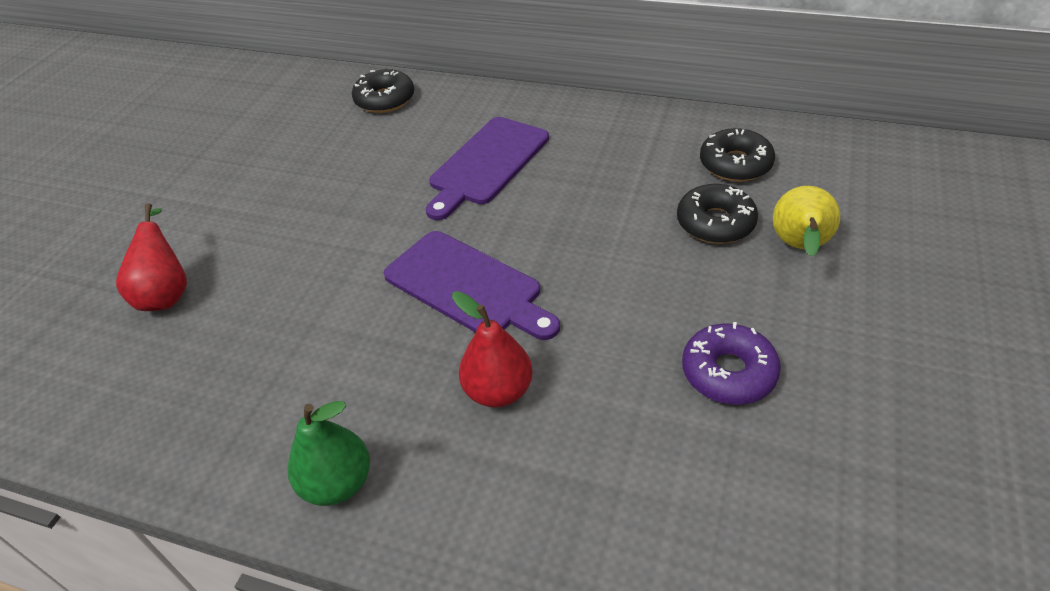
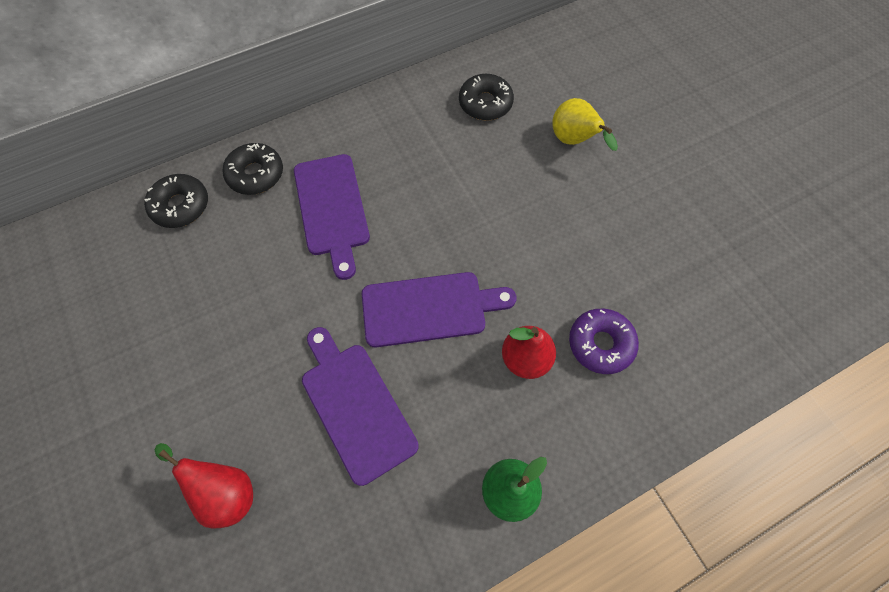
camera: 50 degrees left, 20 degrees up
black donut [677,184,758,244] -> black donut moved to [223,143,283,195]
purple donut [682,322,781,405] -> purple donut moved to [569,309,639,374]
none -> purple cutting board [302,327,419,486]

